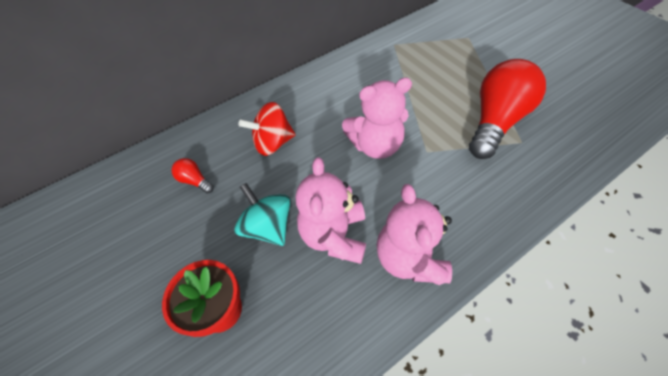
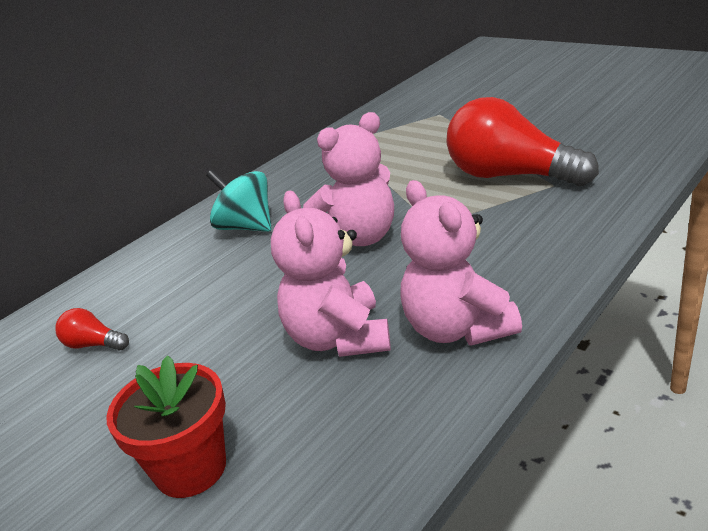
camera: 15 degrees left, 25 degrees down
turquoise spinning top [234,183,291,246] -> turquoise spinning top moved to [206,170,271,232]
red spinning top [239,102,296,156] -> none
red light bulb [469,59,546,159] -> red light bulb turned 75 degrees counterclockwise [447,97,599,186]

